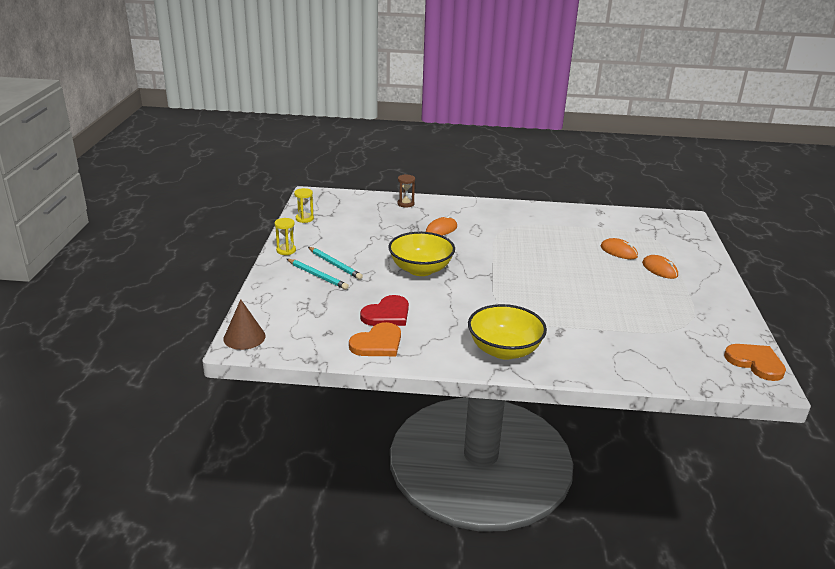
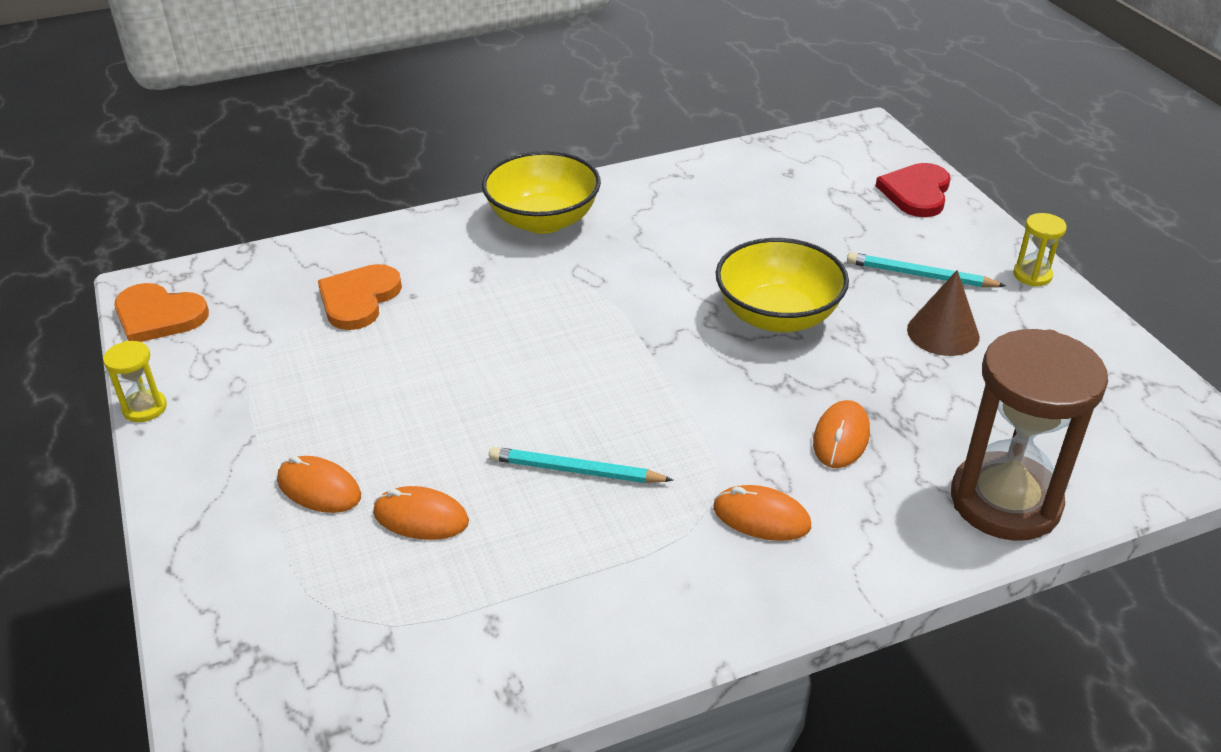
camera: 155 degrees right, 10 degrees up
brown cone [223,299,266,350] -> brown cone moved to [907,270,980,356]
turquoise pencil [287,259,349,290] -> turquoise pencil moved to [489,447,674,483]
yellow hourglass [294,188,314,223] -> yellow hourglass moved to [103,341,167,422]
orange heart [349,322,401,356] -> orange heart moved to [318,264,402,330]
red heart [360,295,409,326] -> red heart moved to [876,163,951,217]
brown hourglass [397,174,415,208] -> brown hourglass [951,329,1108,541], size x2.31
none -> orange mouse [713,485,811,541]

